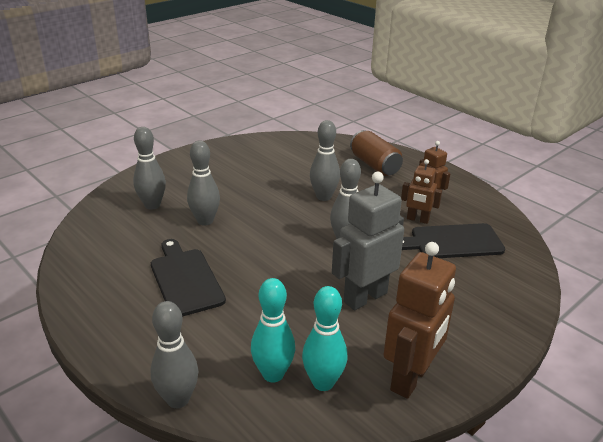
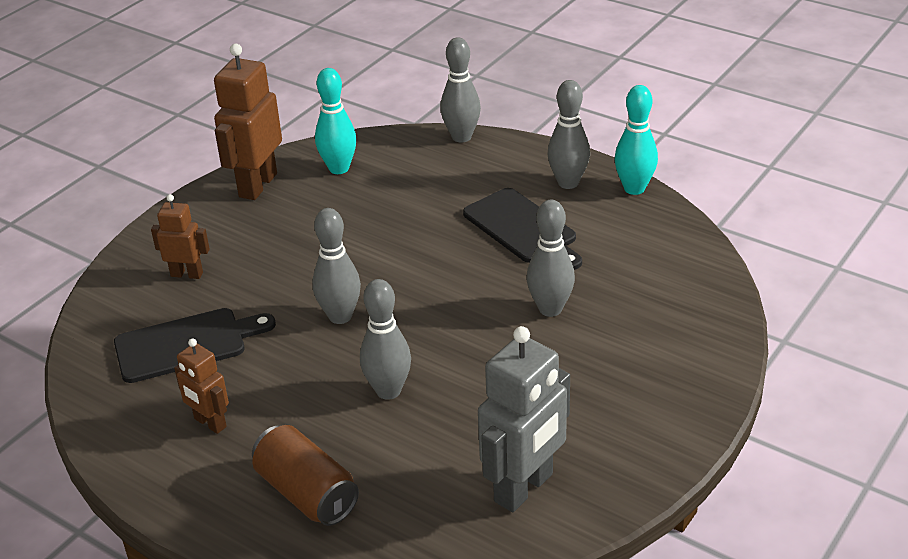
camera: 170 degrees right, 5 degrees up
grey bowling pin [133,127,166,210] -> grey bowling pin moved to [548,80,590,189]
turquoise bowling pin [251,278,295,383] -> turquoise bowling pin moved to [614,85,658,195]
grey robot [332,172,404,310] -> grey robot moved to [478,326,570,512]
brown robot [401,159,442,224] -> brown robot moved to [151,194,210,279]

